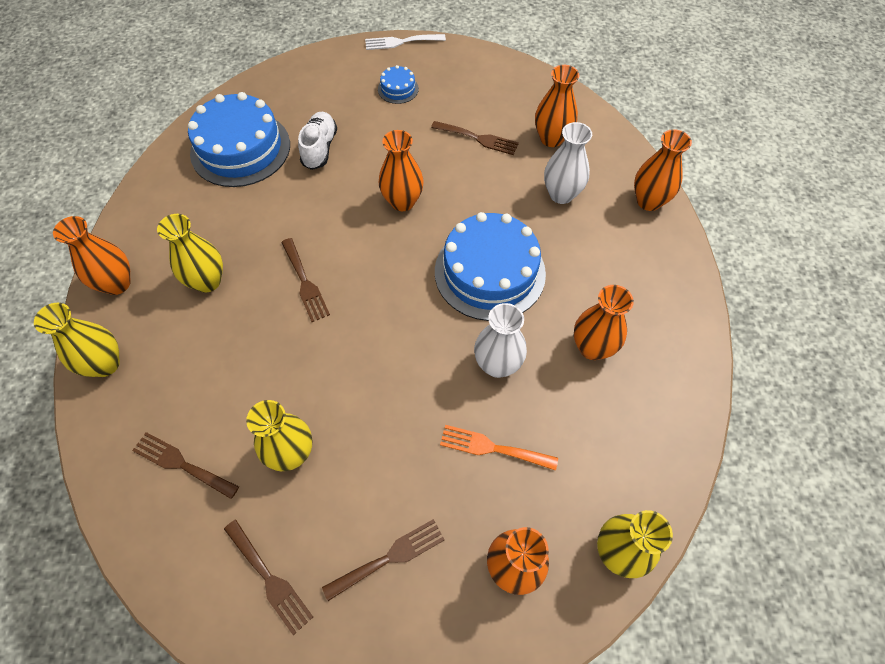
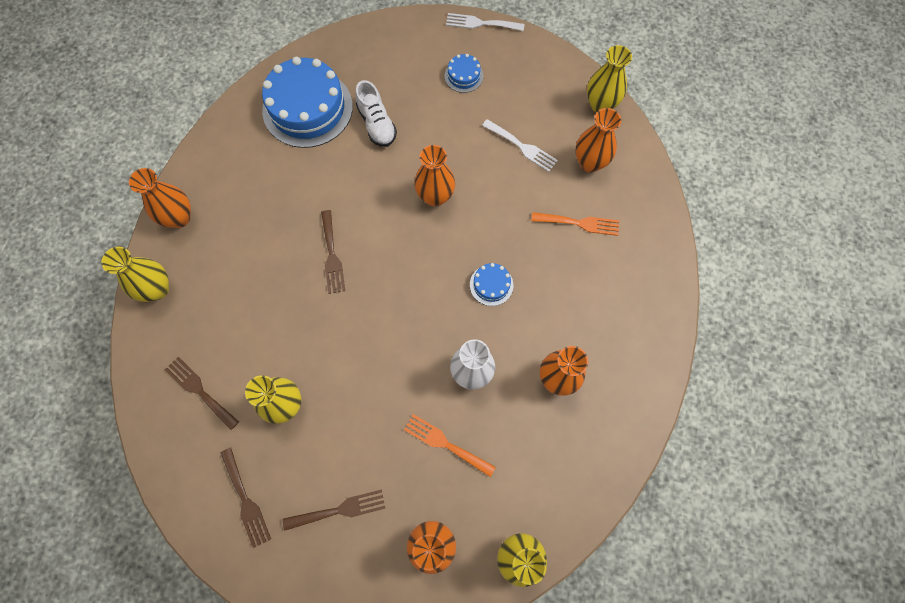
camera: 15 degrees right, 10 degrees up
yellow vase [157,214,223,293] -> yellow vase moved to [587,45,632,113]
white shoe [298,112,337,170] -> white shoe turned 135 degrees clockwise [355,80,397,147]
brown fork [431,121,519,155] -> white fork [482,119,558,172]
blue cake [435,212,546,321] -> blue cake [470,263,513,306], size x0.44
white vase [544,122,592,204] -> orange fork [531,212,619,236]
orange vase [634,129,692,211] -> none

